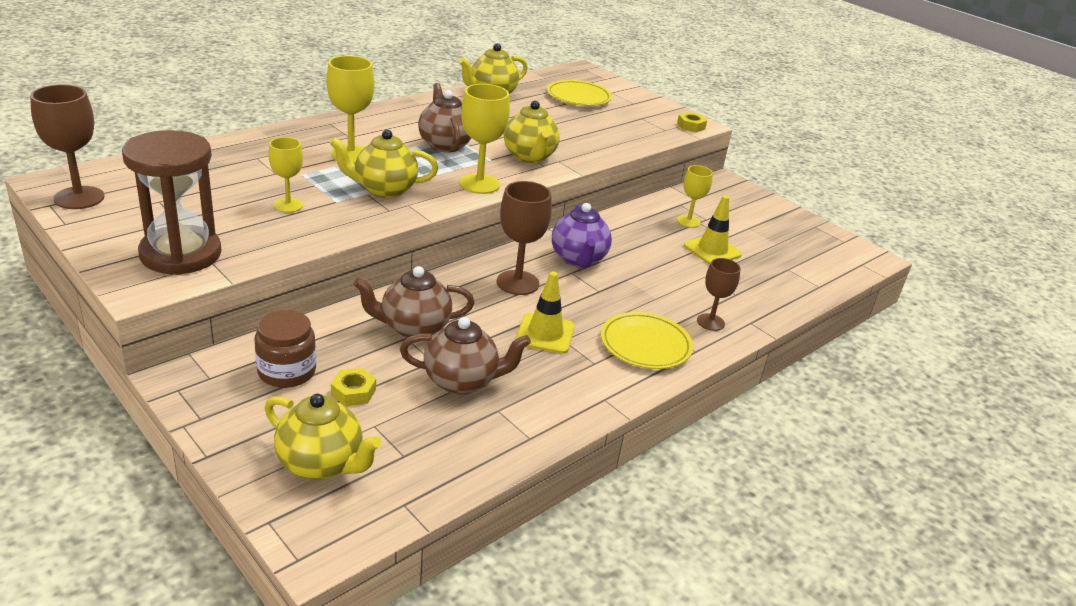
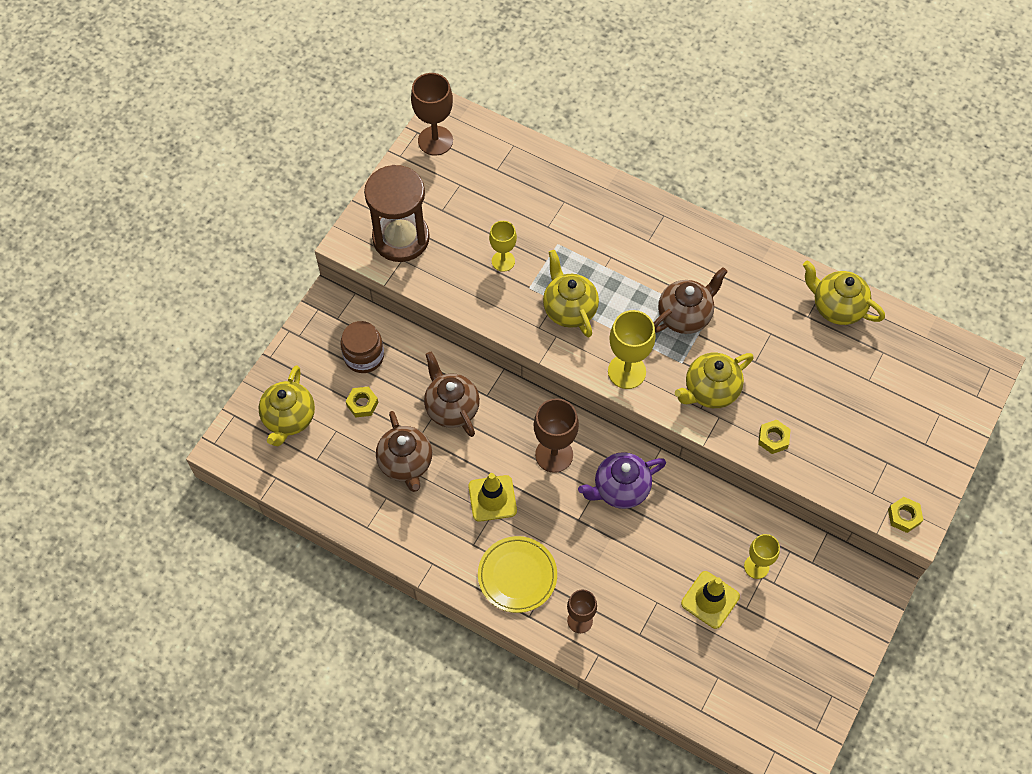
camera: 75 degrees right, 30 degrees up
yellow goblet [326,56,375,163] -> none
yellow plate [547,80,612,106] -> none
none -> yellow nut [758,420,791,454]

